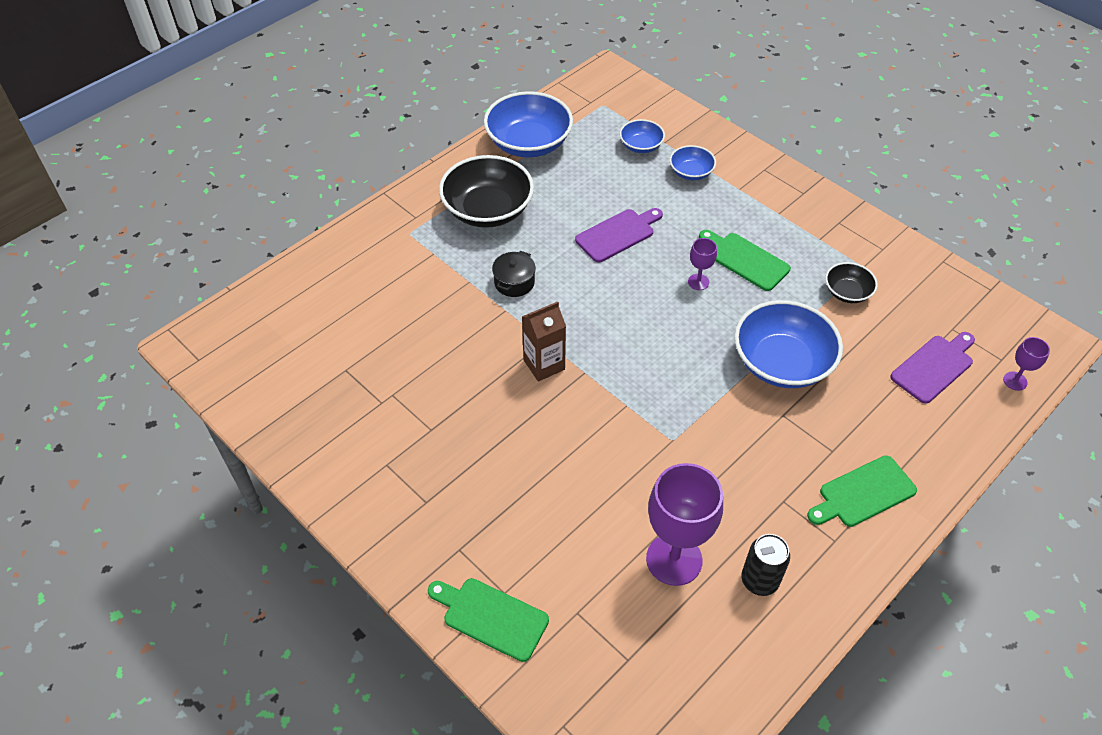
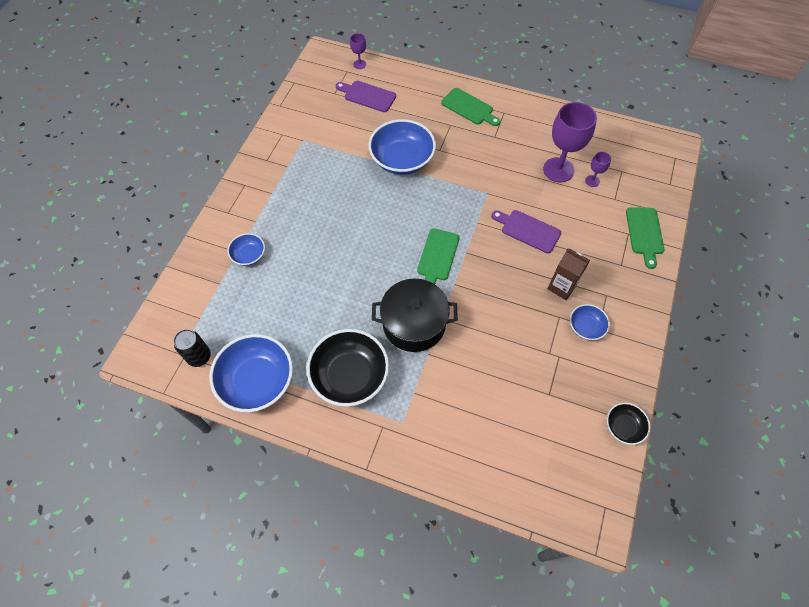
camera: 115 degrees left, 10 degrees up
black pot [492,251,536,297] -> black pot [372,279,458,352], size x2.01
brown carton [522,301,566,382] -> brown carton moved to [548,249,590,300]
purple cutting board [575,208,663,263] -> purple cutting board moved to [491,210,561,253]
blue bowl [620,119,665,153] -> blue bowl moved to [570,304,610,340]
purple goblet [688,238,717,290] -> purple goblet moved to [585,152,611,187]
green cutting board [699,230,791,291] -> green cutting board moved to [417,228,460,284]
black can [741,534,790,596] -> black can moved to [173,329,211,367]
black bowl [825,262,878,303] -> black bowl moved to [607,403,650,445]

